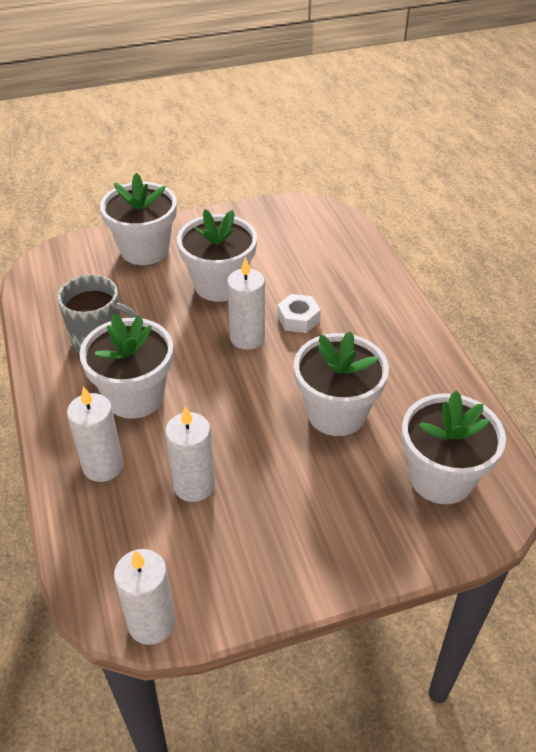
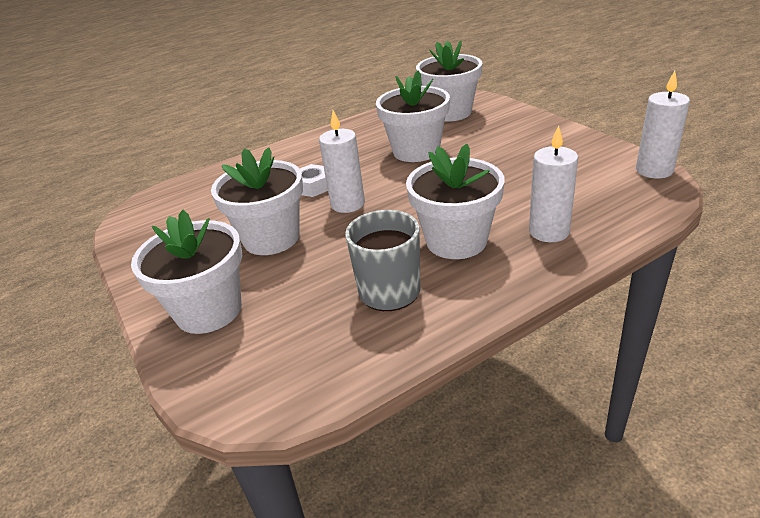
camera: 100 degrees left, 10 degrees down
white candle [165,406,215,502] -> none

